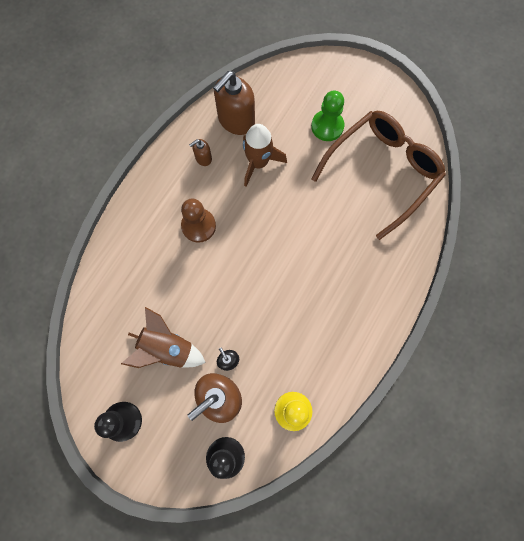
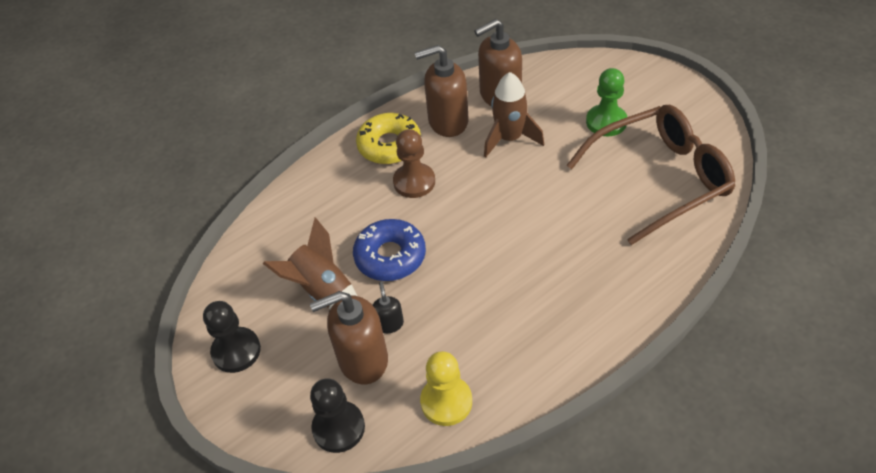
camera: 25 degrees right, 25 degrees down
brown soap dispenser [189,139,212,166] -> brown soap dispenser [414,45,468,137], size x2.10
none -> blue donut [353,219,426,281]
none -> yellow donut [356,113,421,164]

